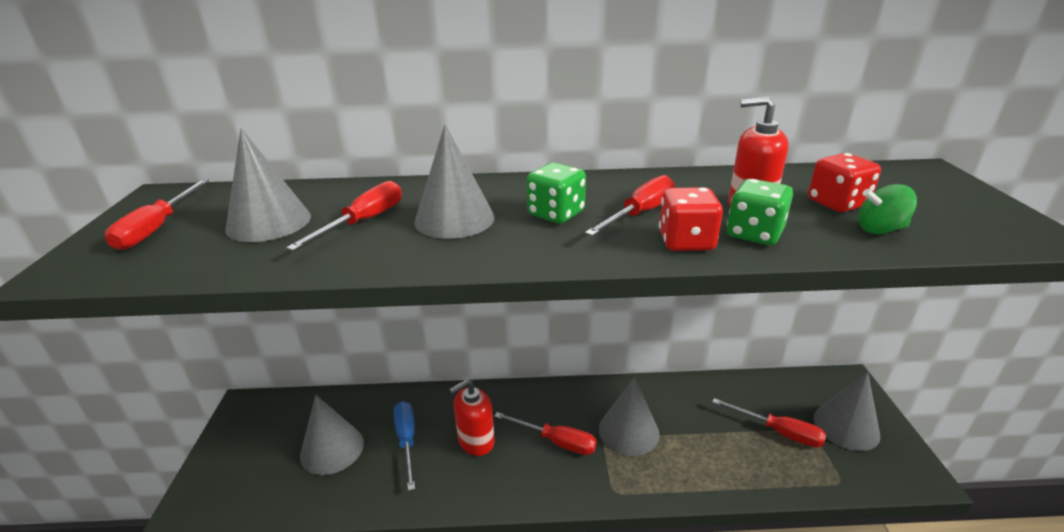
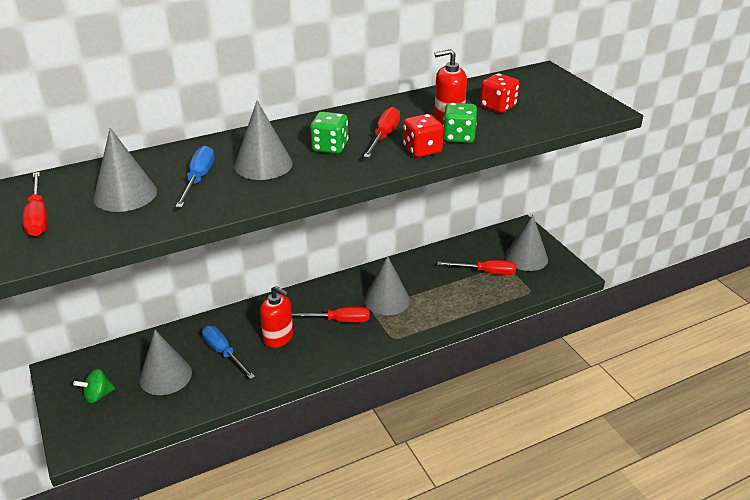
camera: 25 degrees left, 5 degrees up
red screwdriver [286,181,402,251] -> blue screwdriver [175,146,215,208]
red soap dispenser [449,379,495,456] -> red soap dispenser turned 90 degrees counterclockwise [260,286,293,348]
green spinning top [858,184,917,234] -> green spinning top moved to [73,369,115,403]

